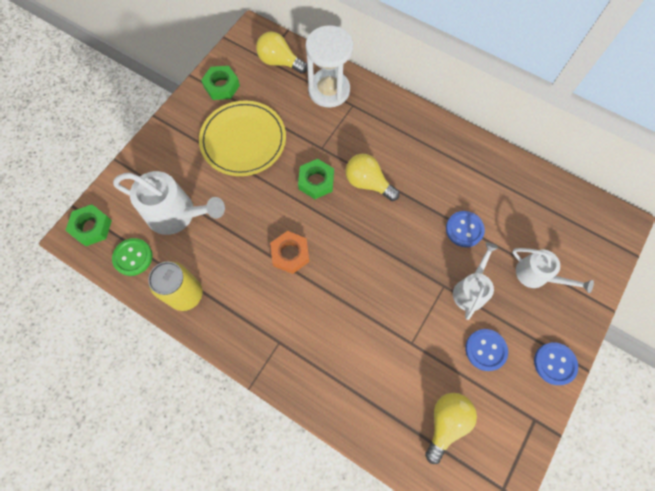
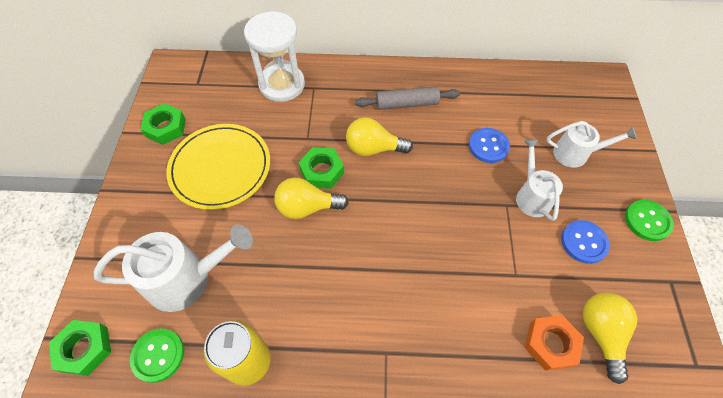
camera: 30 degrees left, 10 degrees down
yellow light bulb [256,32,308,74] -> yellow light bulb moved to [274,178,349,219]
orange nut [270,231,309,274] -> orange nut moved to [525,315,584,371]
blue button [534,342,578,385] -> green button [625,200,674,241]
none -> grey rolling pin [355,86,460,110]

